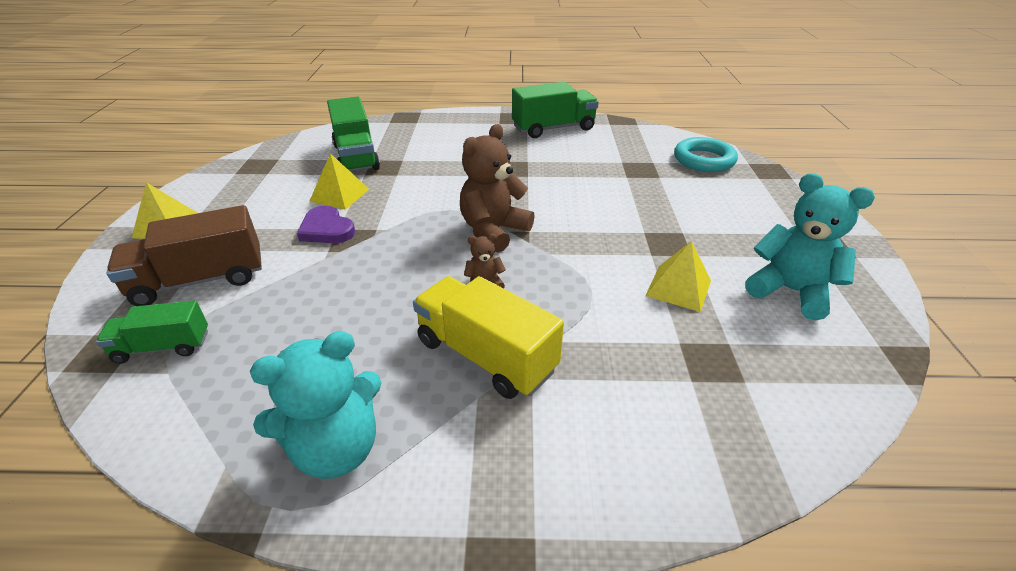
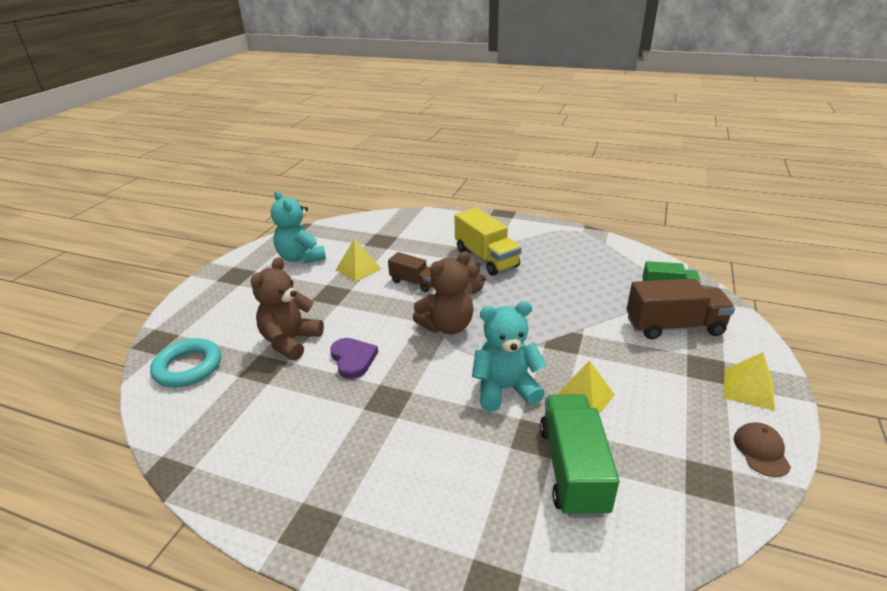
camera: 160 degrees left, 5 degrees down
turquoise teddy bear [250,331,381,479] -> turquoise teddy bear moved to [472,301,546,412]
purple heart [297,206,355,243] -> purple heart moved to [330,338,378,379]
green truck [512,82,599,138] -> none
none -> brown teddy bear [251,257,324,360]
none -> brown truck [388,252,433,292]
none -> brown cap [734,422,791,477]

